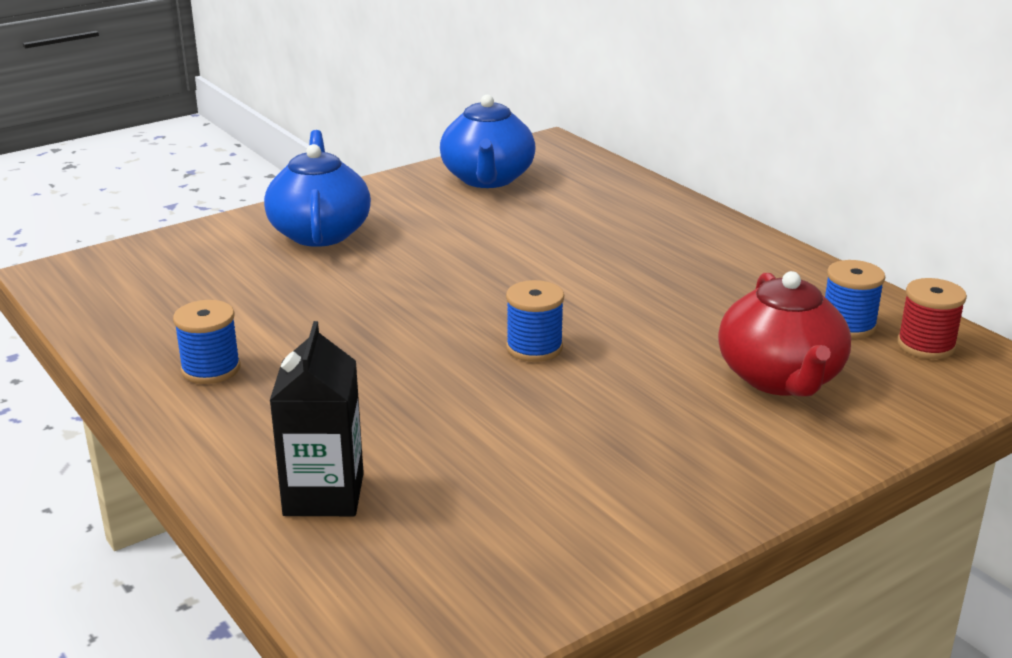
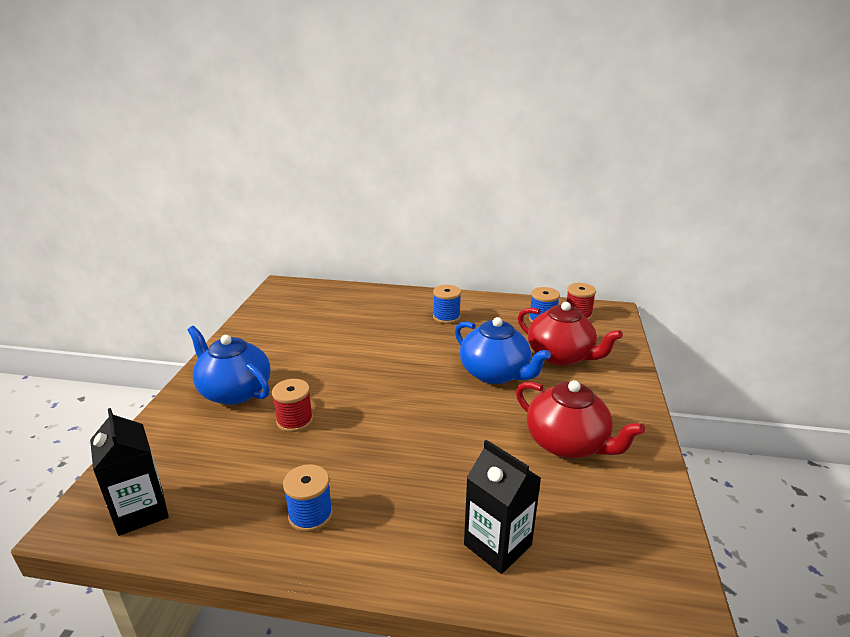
camera: 45 degrees left, 0 degrees up
blue teapot [440,95,536,188] -> blue teapot moved to [455,317,551,384]
blue spool [506,280,564,362] -> blue spool moved to [433,285,461,324]
none -> black carton [90,408,169,536]
none -> red spool [272,379,313,432]
none -> red teapot [516,380,645,458]

